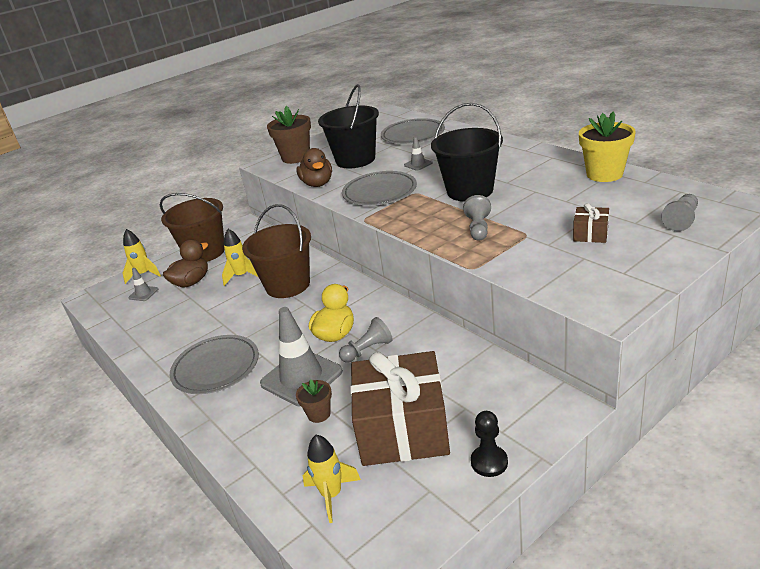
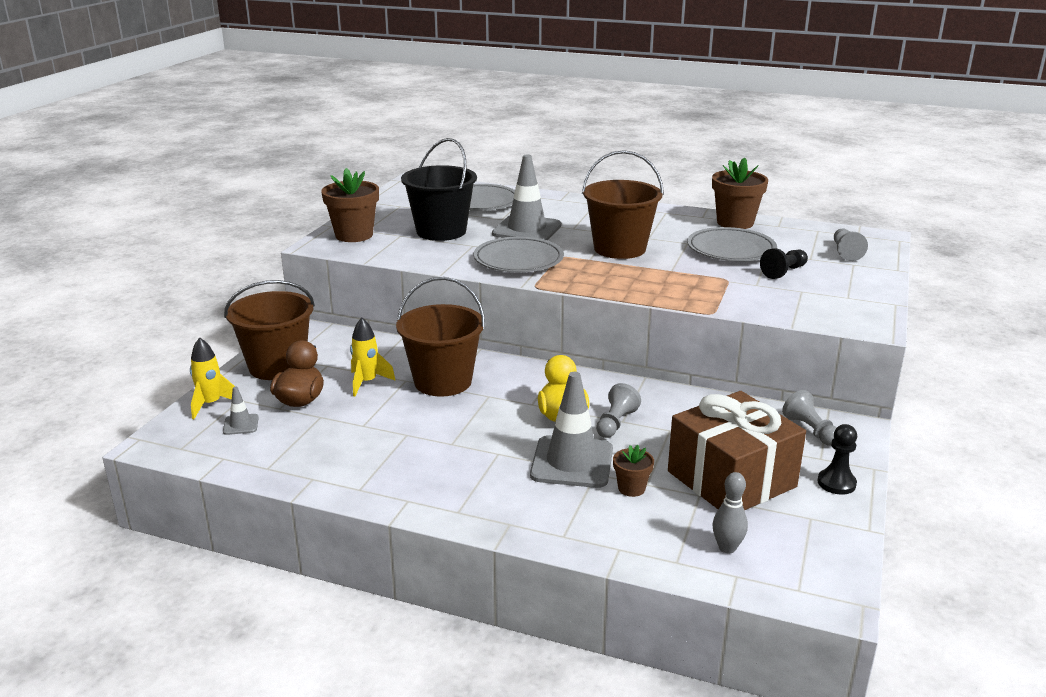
camera: 35 degrees left, 5 degrees down
grey plate [170,335,259,394] -> grey plate moved to [687,227,777,261]
brown duck [296,148,332,187] -> none
yellow rocket [303,435,361,523] -> grey bowling pin [713,472,748,554]
grey traffic cone [404,137,432,171] -> grey traffic cone [492,155,561,240], size x2.21
black bucket [431,103,503,202] -> brown bucket [582,150,664,259]
grey pawn [463,195,491,241] -> grey pawn moved to [782,390,837,446]
brown gift [573,203,609,243] -> black pawn [760,248,808,279]
yellow flower pot [579,111,636,182] -> brown flower pot [712,157,768,229]

